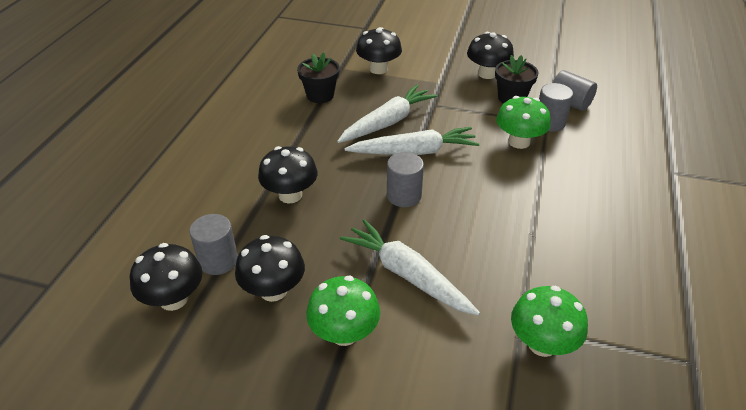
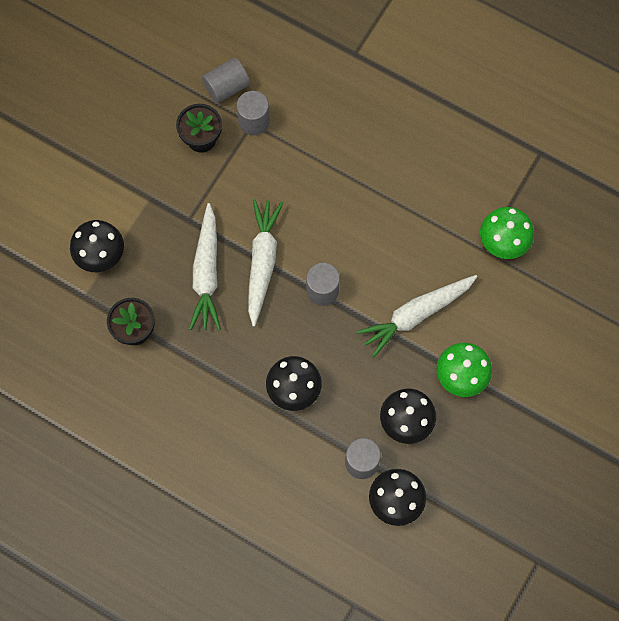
camera: 75 degrees left, 30 degrees up
white carrot [337,85,437,143] -> white carrot turned 150 degrees counterclockwise [189,203,221,330]
black mushroom [467,32,514,79] -> none
green mushroom [496,96,551,149] -> none

